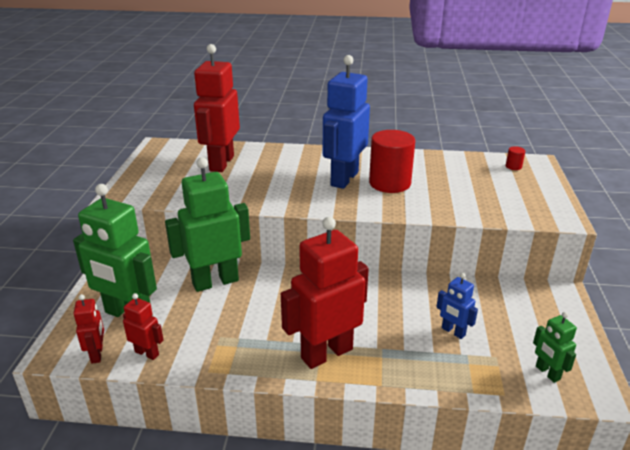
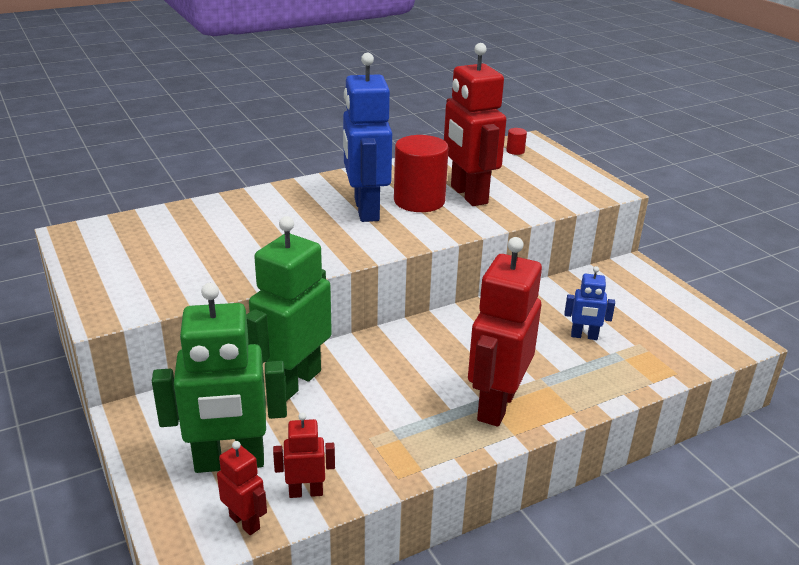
camera: 35 degrees left, 0 degrees up
red robot [194,44,240,172] -> red robot moved to [444,43,506,206]
green robot [533,312,577,383] -> none

